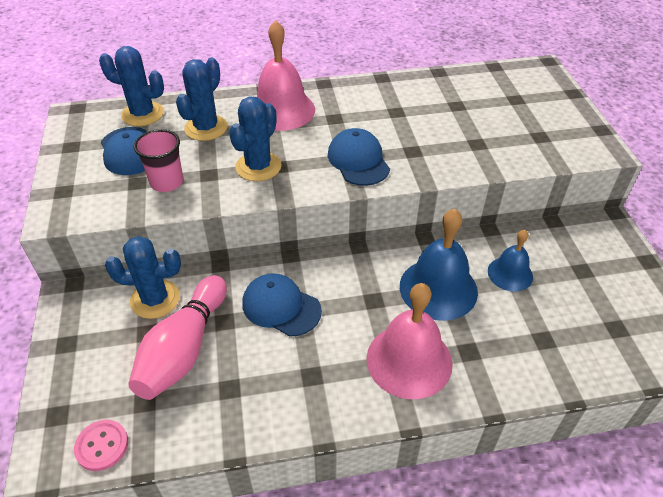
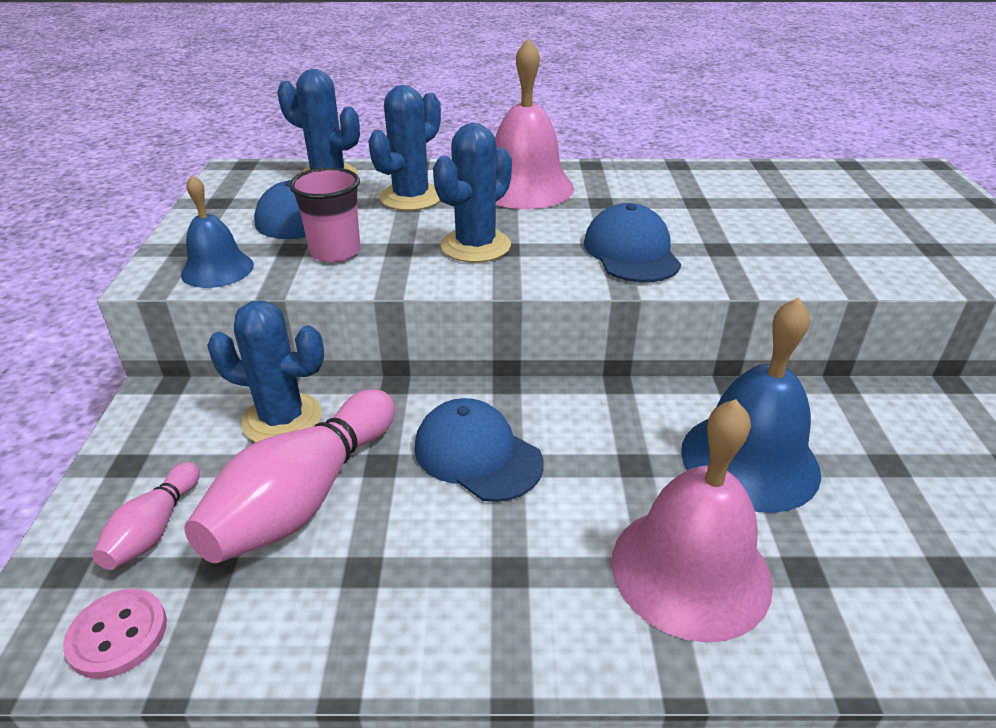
camera: 10 degrees right, 10 degrees down
blue bell [488,230,533,292] -> blue bell moved to [181,175,254,288]
none -> pink bowling pin [93,462,200,570]

